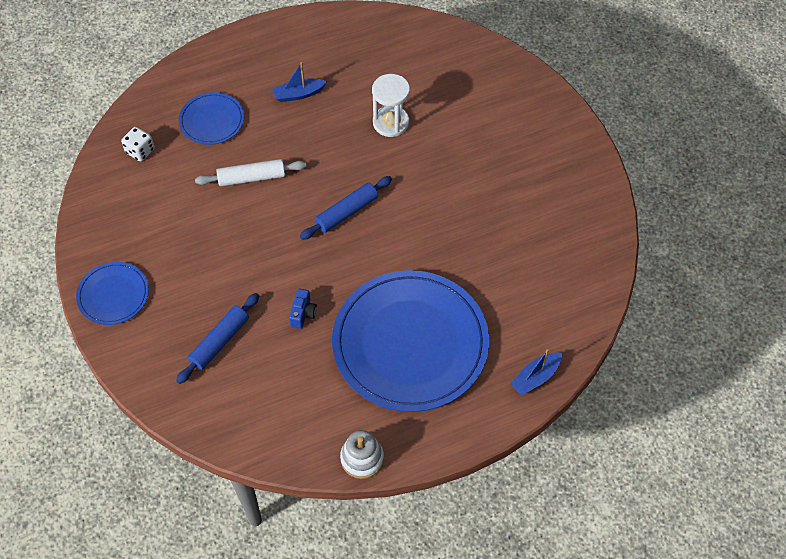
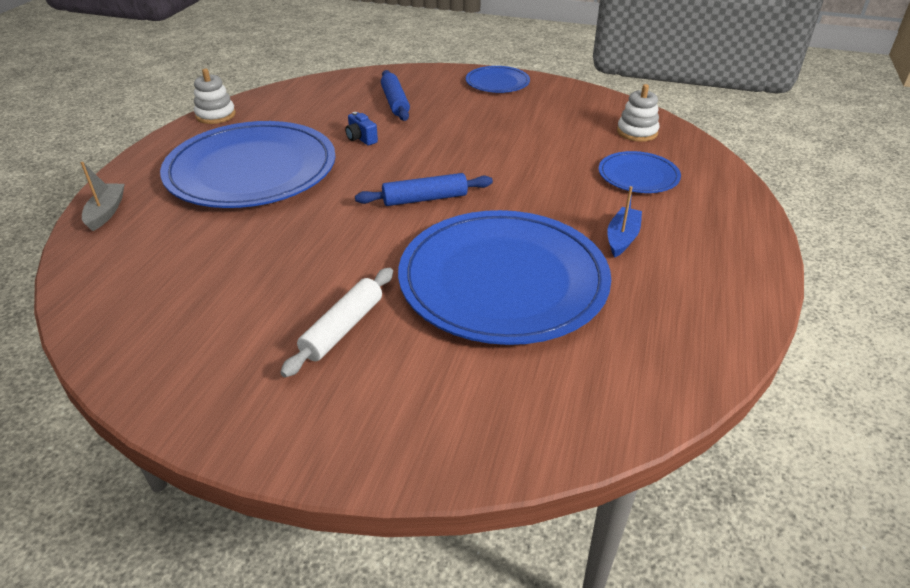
camera: 130 degrees right, 20 degrees down
white dice [121,127,155,162] -> white stacking toy [617,84,659,142]
white rolling pin [195,159,307,186] -> white rolling pin moved to [280,268,393,377]
blue rolling pin [300,176,392,240] -> blue rolling pin turned 75 degrees clockwise [355,173,493,206]
white hourglass [372,74,410,137] -> blue plate [398,210,611,345]
blue boat [510,349,563,396] -> grey boat [81,162,125,231]

